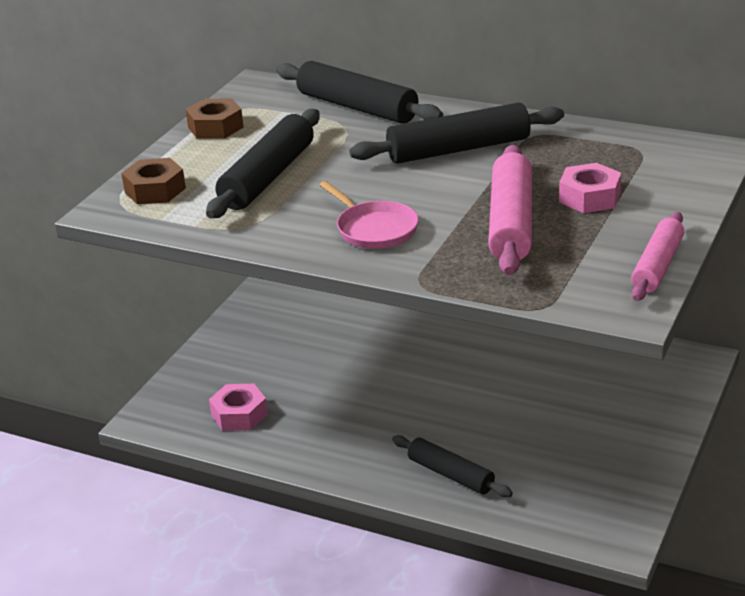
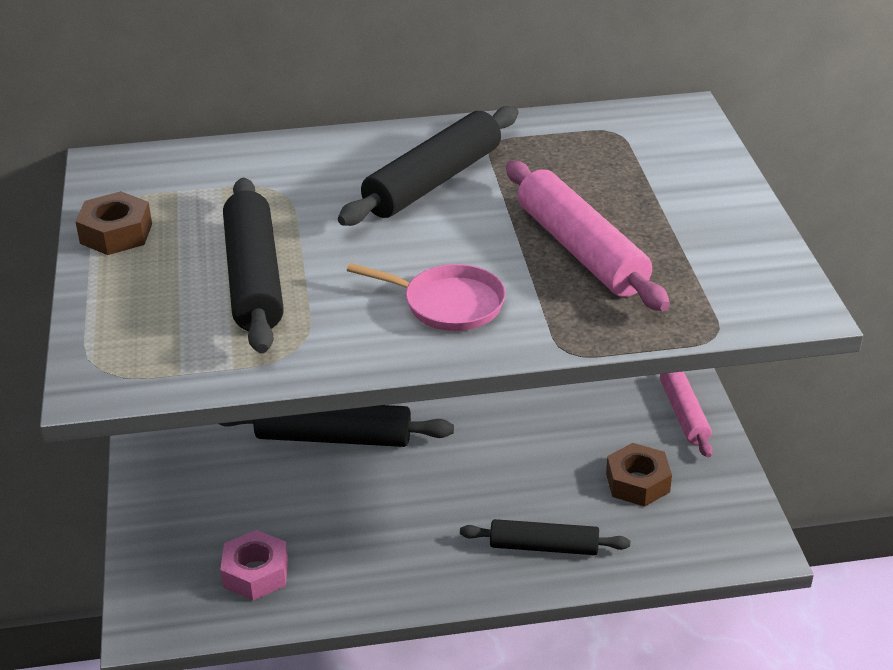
camera: 35 degrees left, 5 degrees up
brown nut [121,158,186,204] -> brown nut moved to [606,443,672,507]
black rolling pin [276,61,443,124] -> black rolling pin moved to [220,405,454,447]
pink nut [559,163,621,213] -> none
pink rolling pin [631,212,684,301] -> pink rolling pin moved to [660,371,713,458]

